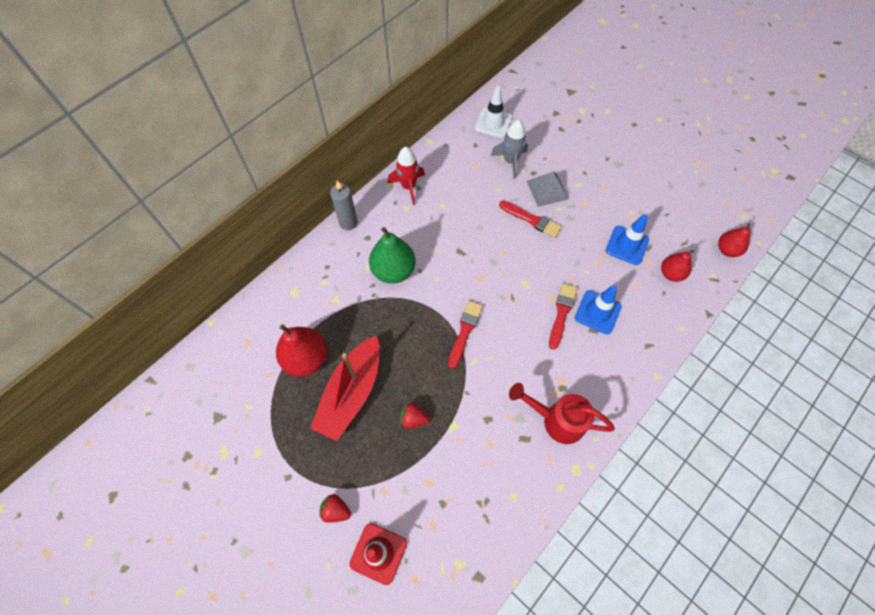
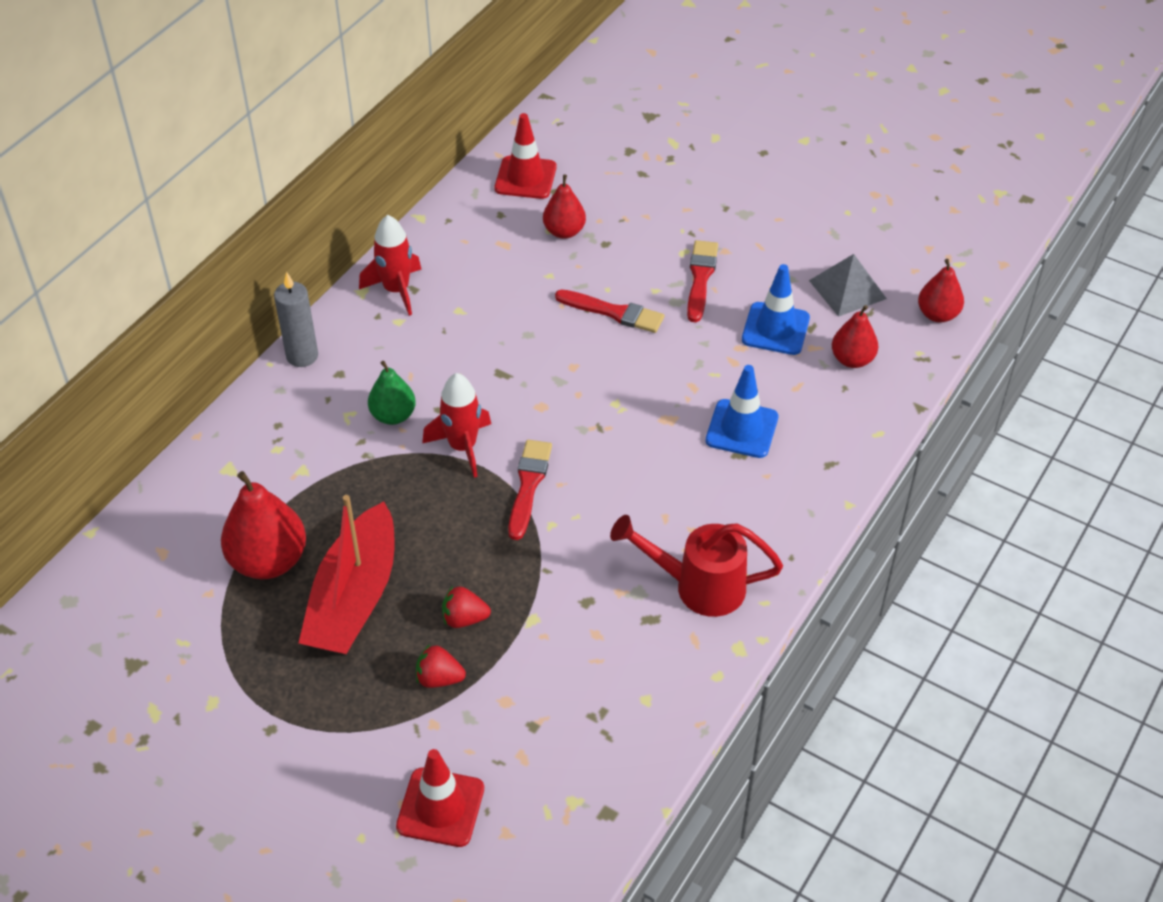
camera: 10 degrees left, 15 degrees down
red strawberry [319,494,351,523] -> red strawberry moved to [416,644,466,688]
green pear [369,227,416,284] -> green pear [368,361,416,425], size x0.61
white traffic cone [475,85,512,138] -> red traffic cone [495,113,557,199]
grey rocket [491,120,528,179] -> red pear [543,175,586,239]
grey pyramid [527,172,569,207] -> grey pyramid moved to [809,254,887,317]
red brush [549,283,577,350] -> red brush moved to [687,240,718,322]
none -> red rocket [422,373,491,478]

